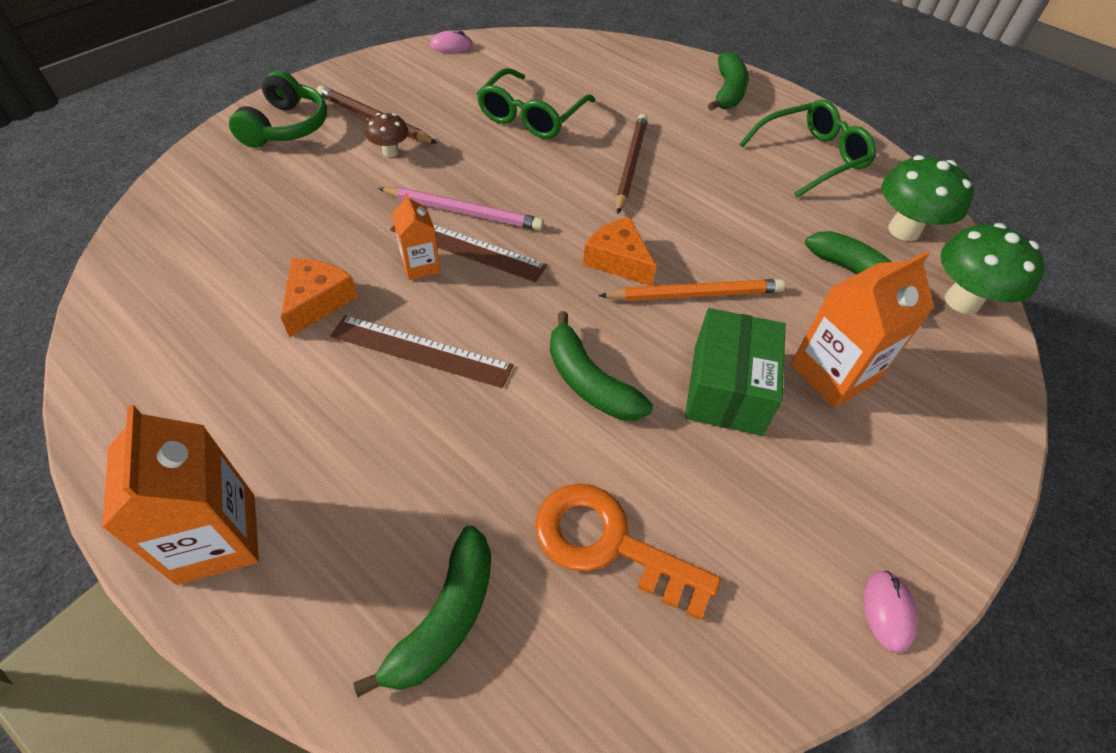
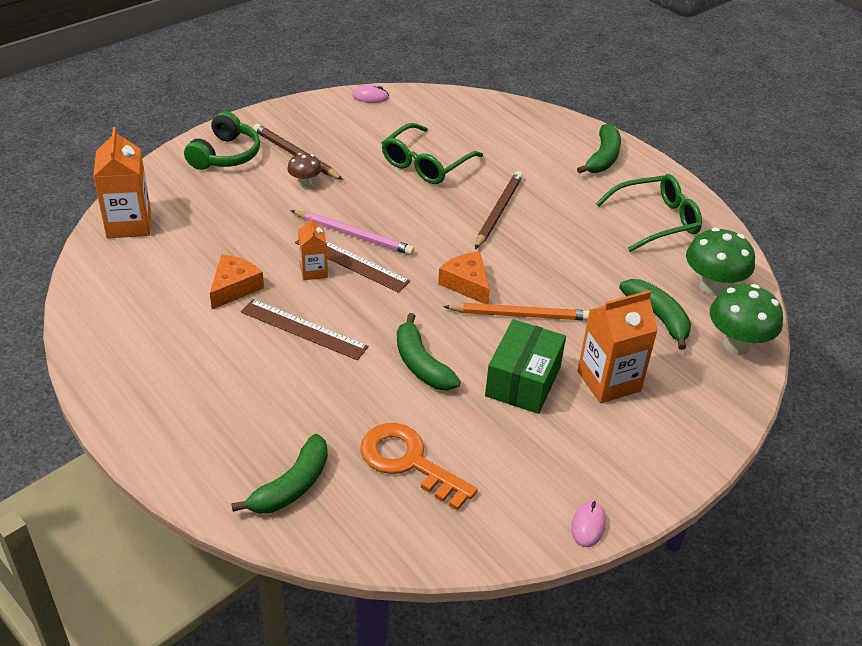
camera: 10 degrees right, 10 degrees down
orange carton [102,405,259,585] -> orange carton moved to [93,127,151,238]

